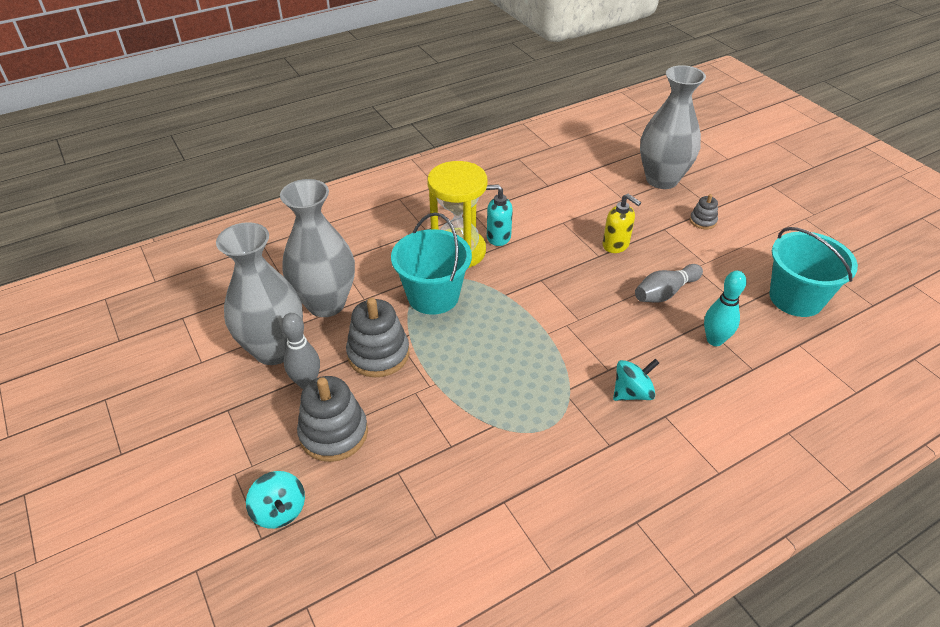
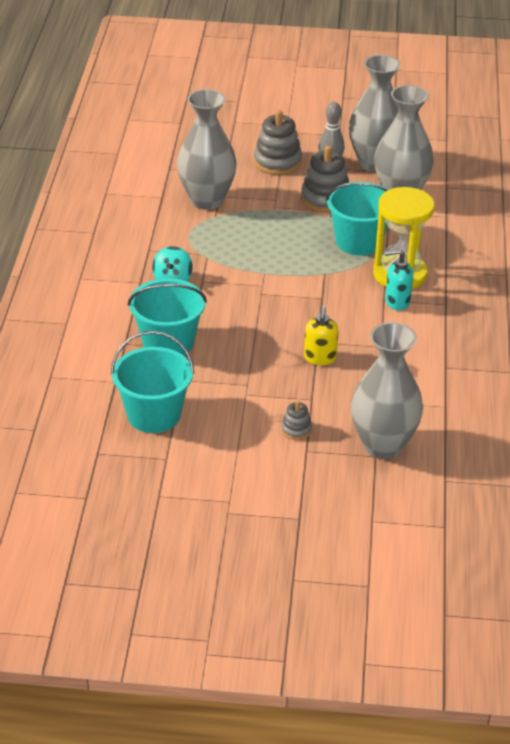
camera: 125 degrees right, 5 degrees down
turquoise spinning top [246,471,305,529] -> none
turquoise soap dispenser [486,184,513,246] -> turquoise soap dispenser turned 135 degrees counterclockwise [385,249,413,310]
yellow soap dispenser [603,194,641,253] -> yellow soap dispenser turned 75 degrees counterclockwise [304,306,339,365]
grey bowling pin [635,264,703,302] -> none
turquoise bowling pin [704,271,747,346] -> turquoise bucket [128,278,207,356]
none -> grey vase [177,89,237,210]

